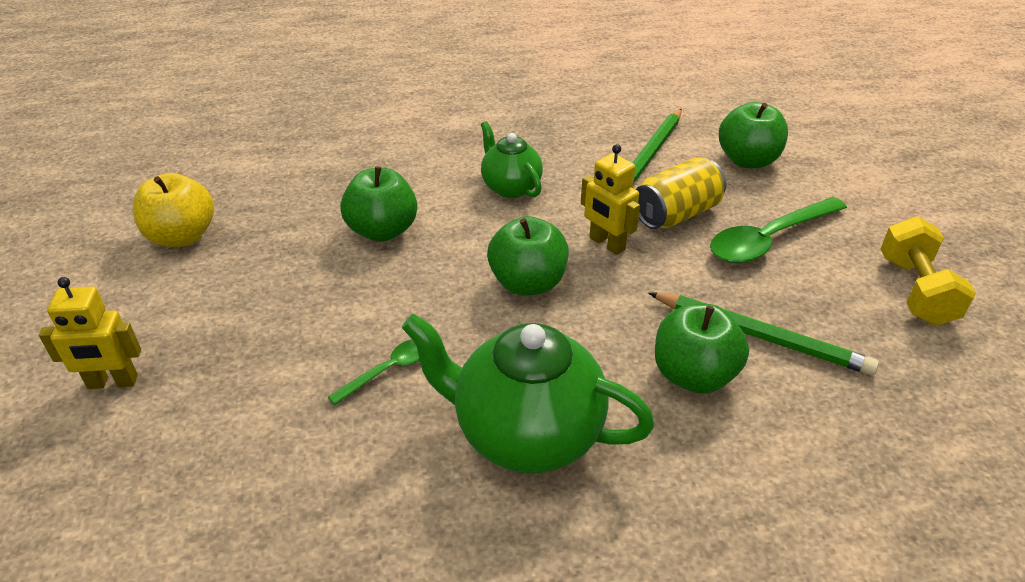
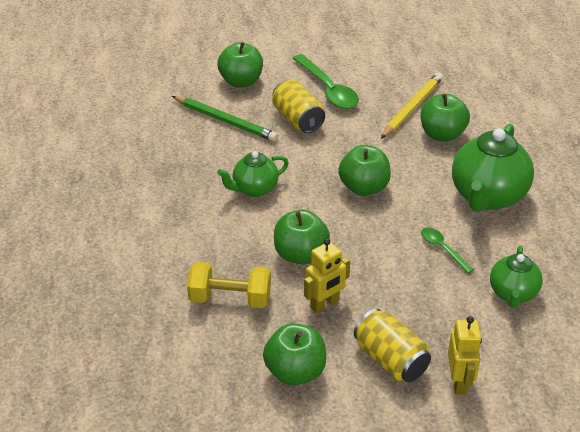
camera: 85 degrees left, 0 degrees up
yellow apple [133,173,214,247] -> green apple [263,323,326,386]
yellow robot [581,144,640,255] -> yellow robot moved to [304,238,350,313]
green pencil [648,293,879,375] -> yellow pencil [381,73,443,139]
yellow dumbbell [881,216,976,326] -> yellow dumbbell moved to [187,262,271,308]
none -> yellow can [354,309,431,382]
none -> green teapot [490,245,543,308]

